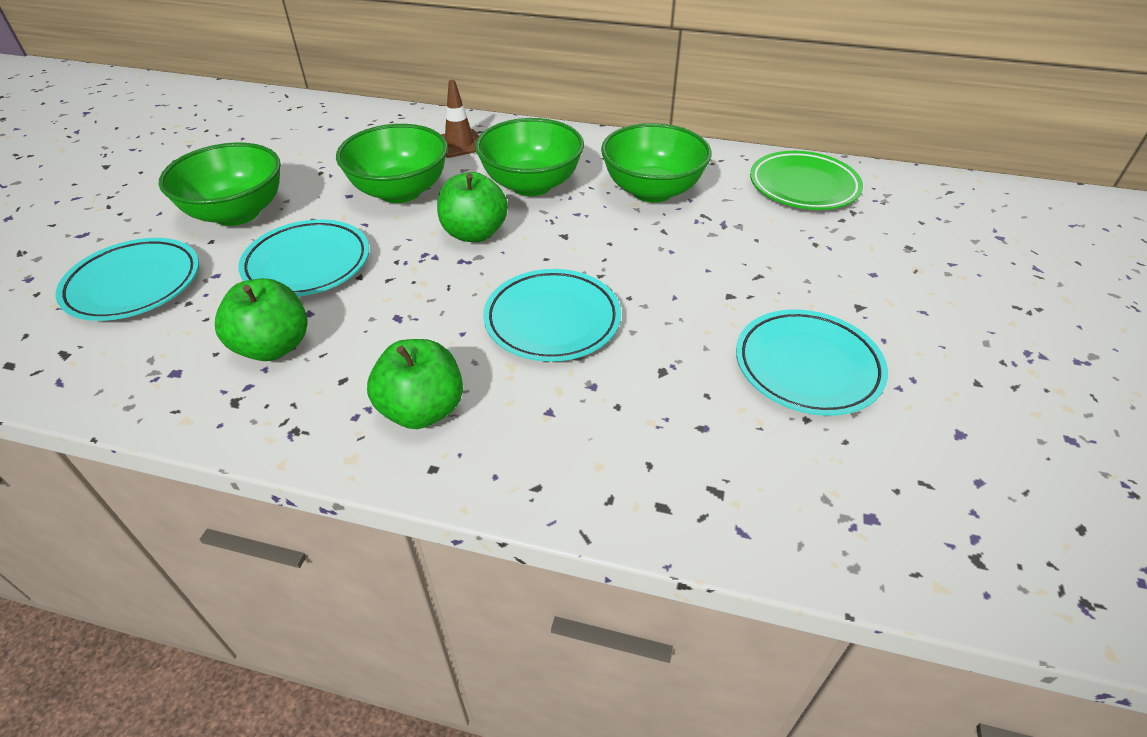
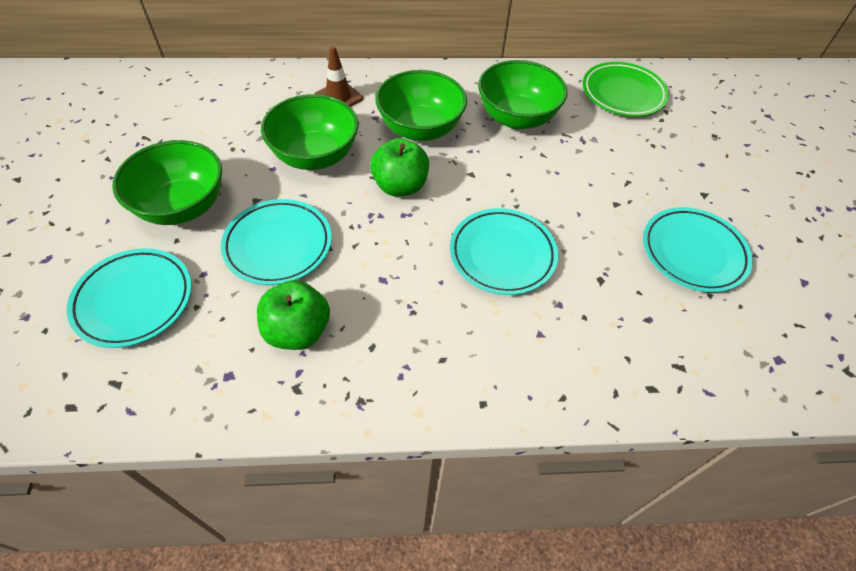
camera: 20 degrees left, 10 degrees up
green apple [367,339,463,429] -> none

